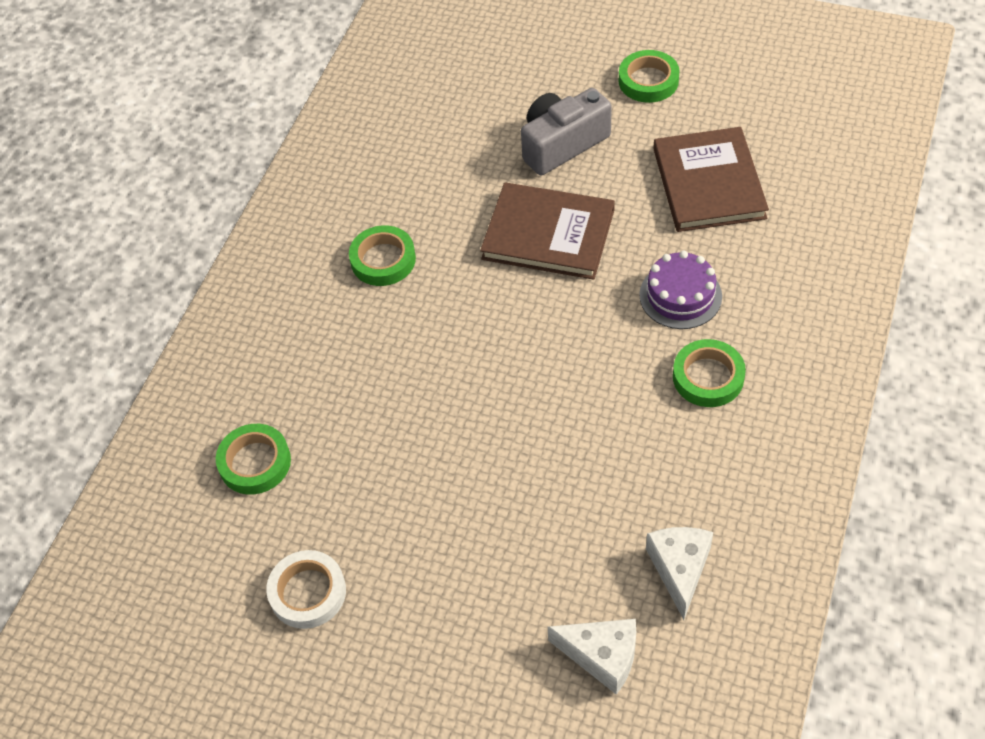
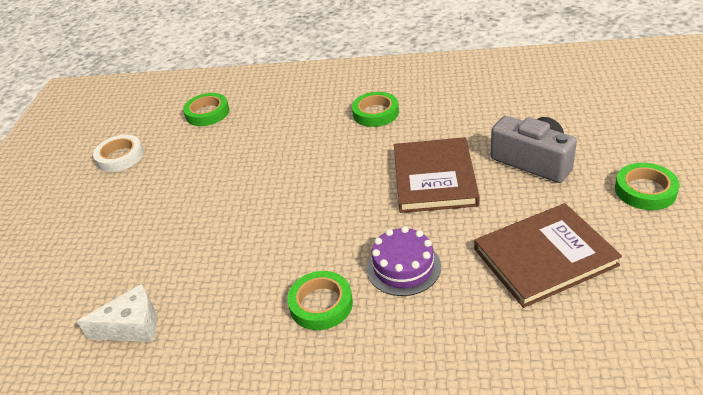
camera: 75 degrees right, 15 degrees down
white cheese [548,619,636,695] -> none

